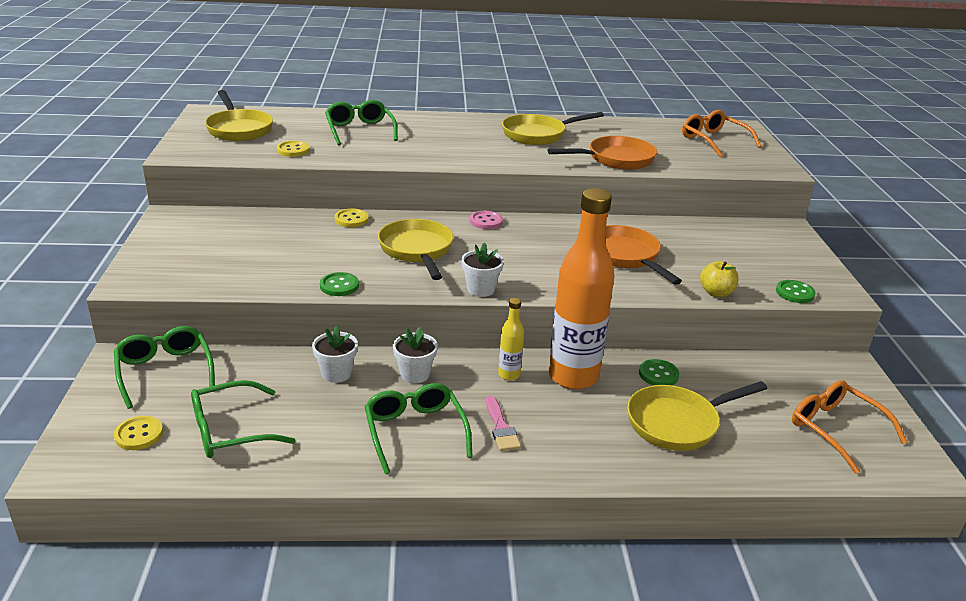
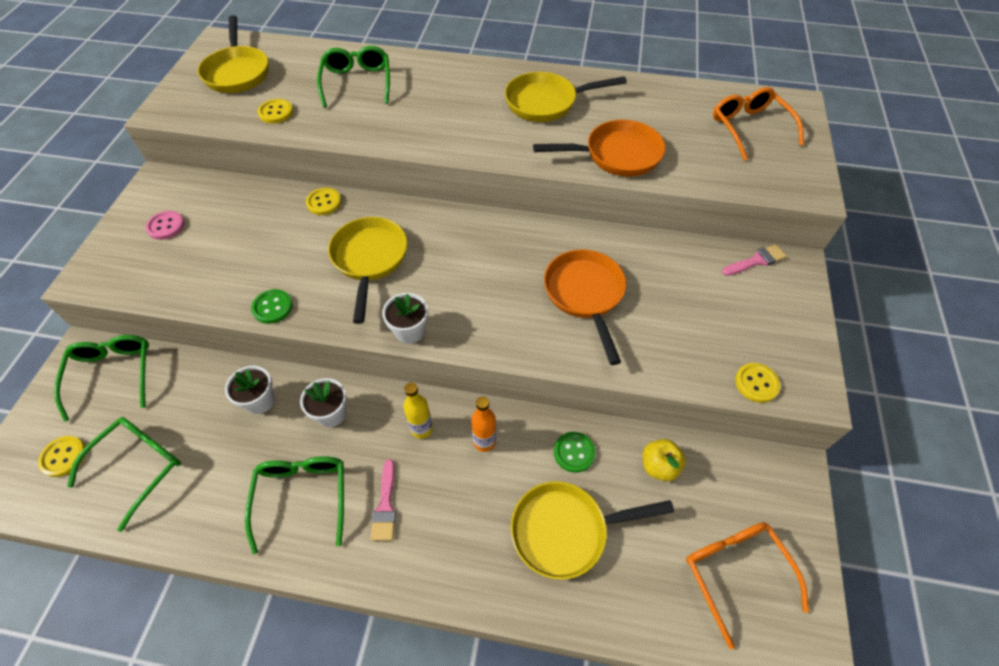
camera: 15 degrees right, 25 degrees up
green glasses [191,380,295,458] -> green glasses turned 135 degrees clockwise [67,417,181,532]
pink button [470,211,503,229] -> pink button moved to [146,211,185,240]
orange bottle [548,188,614,389] -> orange bottle [471,397,496,452], size x0.44
yellow apple [700,261,739,297] -> yellow apple moved to [643,439,686,481]
green button [776,280,816,303] -> yellow button [735,363,781,403]
none -> pink brush [722,244,787,276]

